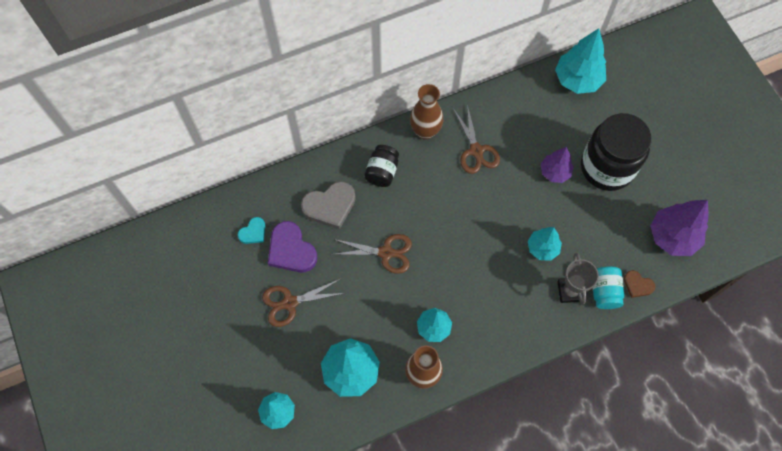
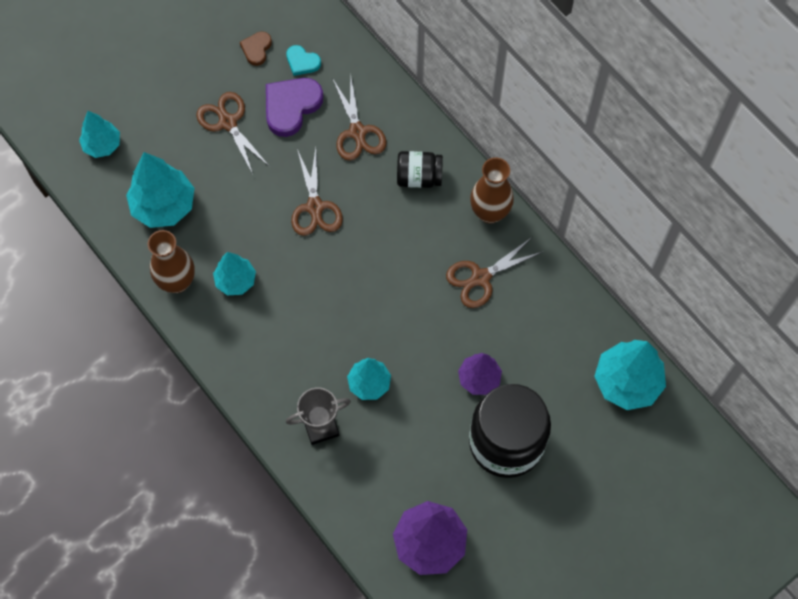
camera: 75 degrees right, 0 degrees up
grey heart [301,181,356,229] -> brown scissors [332,73,387,161]
turquoise jar [593,267,624,309] -> none
brown heart [624,270,656,298] -> brown heart moved to [240,32,272,66]

